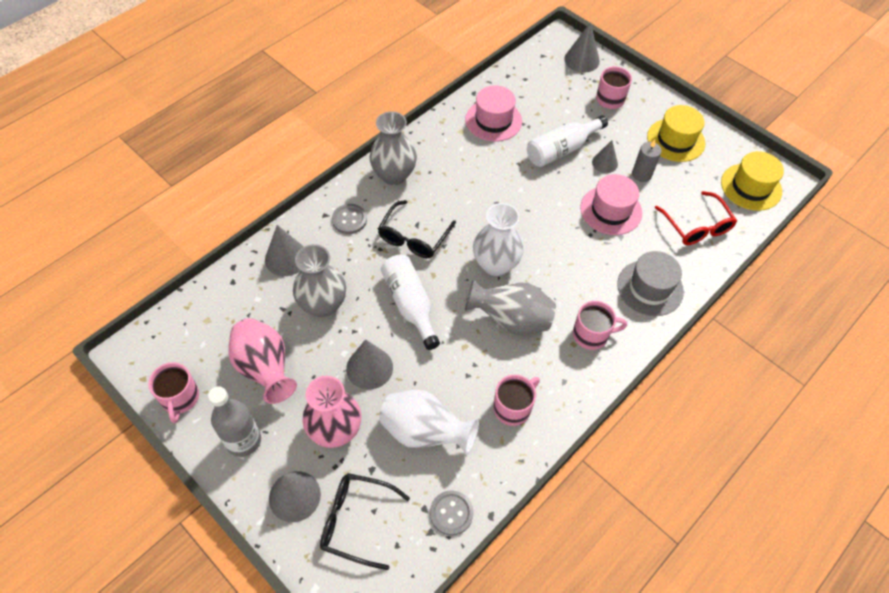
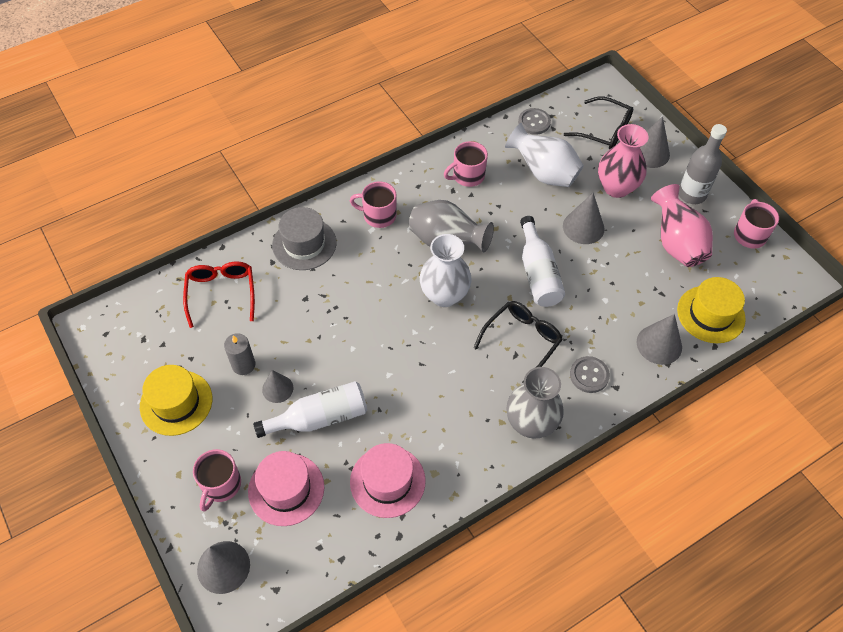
camera: 165 degrees left, 0 degrees up
grey vase [293,244,346,317] -> none
pink hat [580,174,642,235] -> pink hat moved to [248,451,324,526]
yellow hat [721,151,784,211] -> yellow hat moved to [677,277,746,343]

